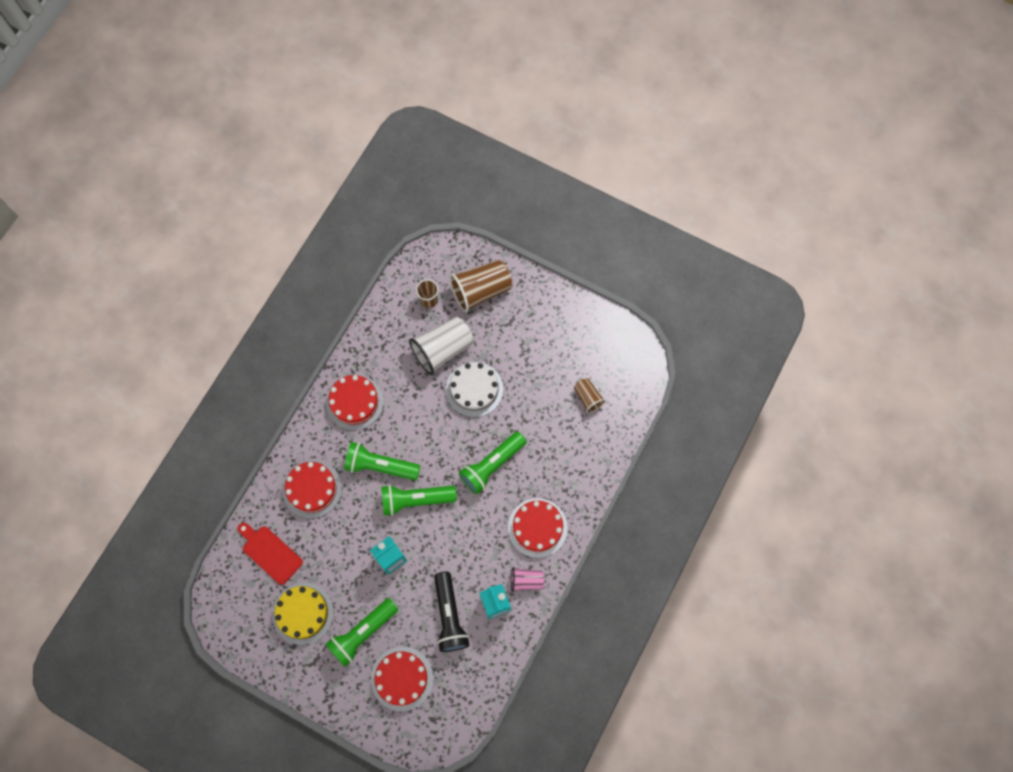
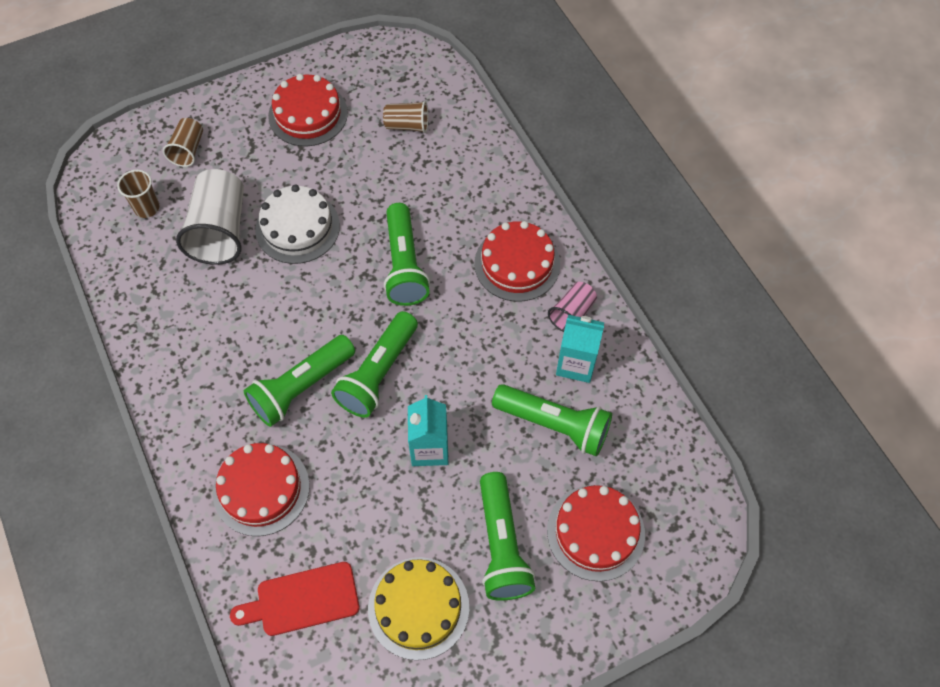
camera: 55 degrees left, 10 degrees down
red cake [326,375,384,430] -> red cake moved to [268,74,348,146]
black flashlight [434,572,470,652] -> green flashlight [492,384,612,457]
brown cup [450,260,512,312] -> brown cup [163,118,203,167], size x0.54

